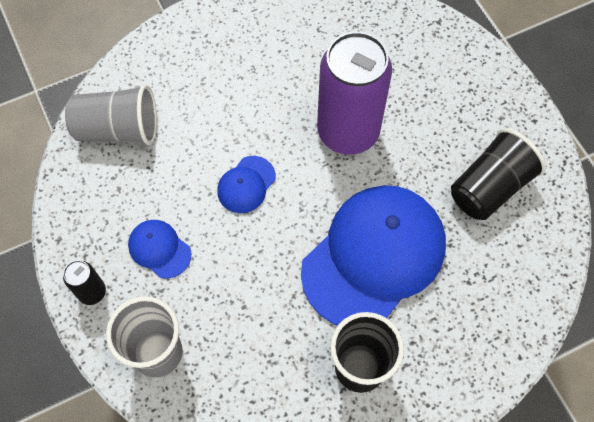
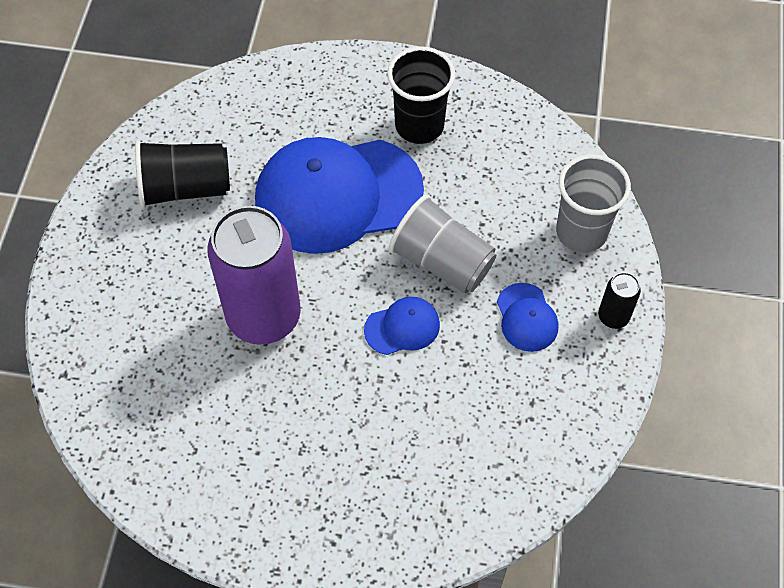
camera: 145 degrees left, 5 degrees down
grey cup [65,84,157,145] -> grey cup moved to [389,195,496,293]

